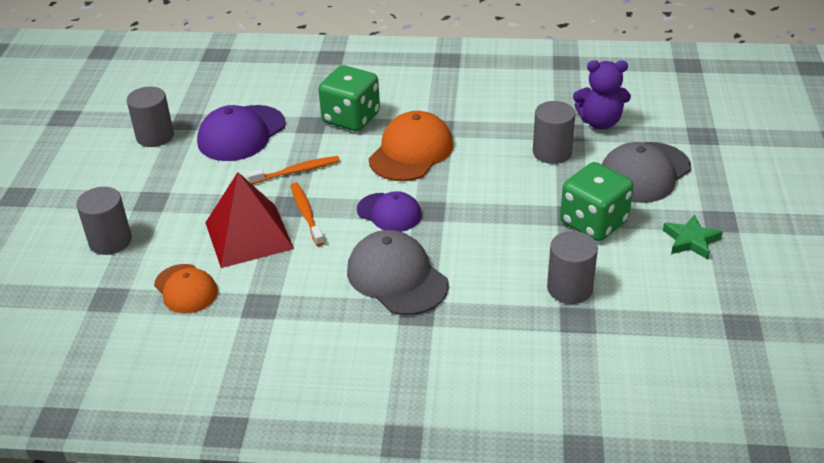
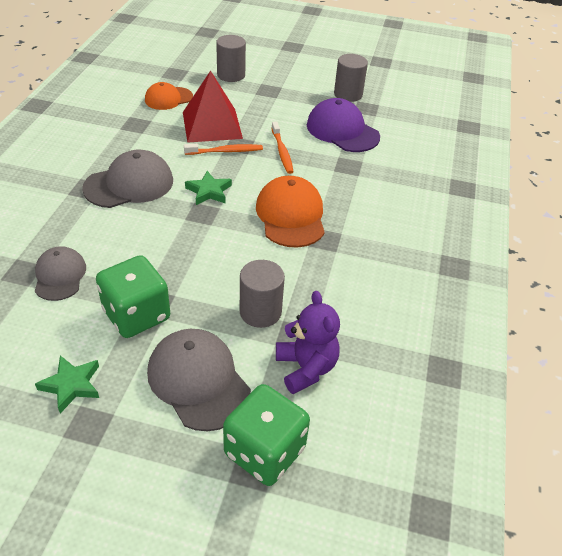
camera: 95 degrees right, 5 degrees up
green dice [318,65,380,131] -> green dice moved to [223,384,310,486]
purple cap [357,191,422,232] -> green star [185,171,232,205]
orange cap [369,111,453,181] -> orange cap turned 135 degrees counterclockwise [256,176,325,248]
grey cylinder [547,231,598,304] -> grey cap [35,246,86,301]
purple teddy bear [573,60,631,129] -> purple teddy bear turned 150 degrees clockwise [276,291,340,394]

